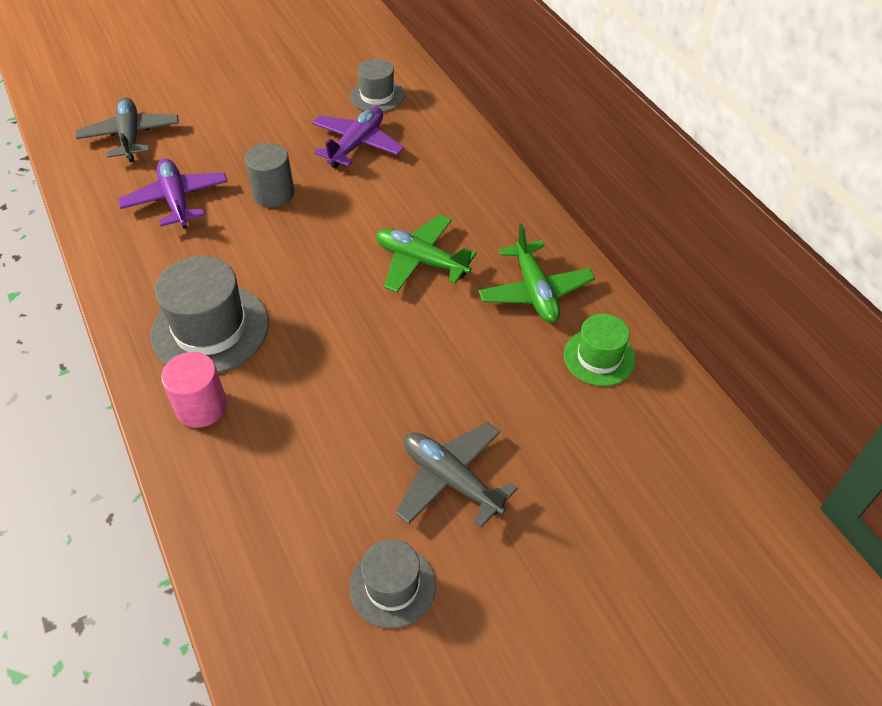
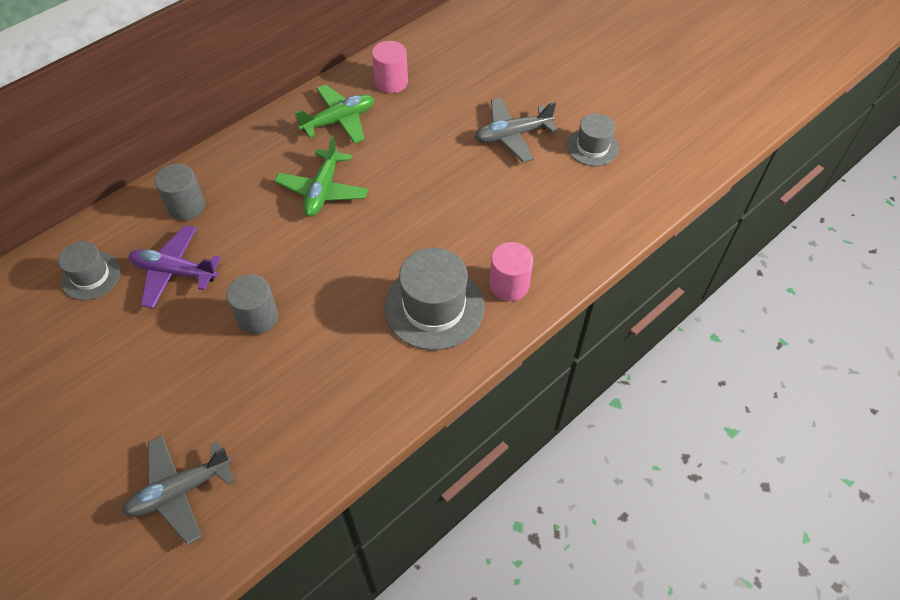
camera: 105 degrees left, 5 degrees up
purple plane [118,158,228,229] -> none
grey plane [396,422,518,528] -> grey plane turned 45 degrees clockwise [475,98,557,163]
green hat [564,314,636,386] -> pink cylinder [372,41,408,93]
none -> grey cylinder [155,164,205,220]

